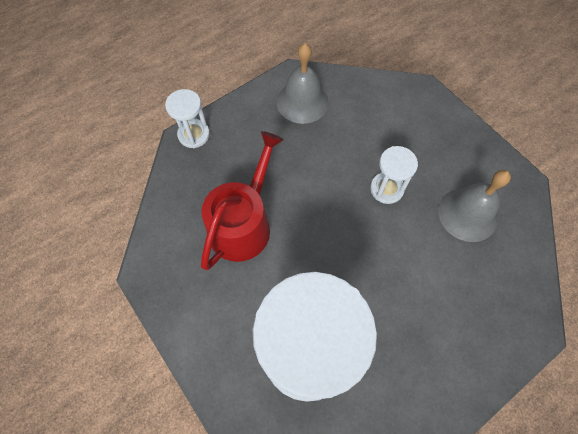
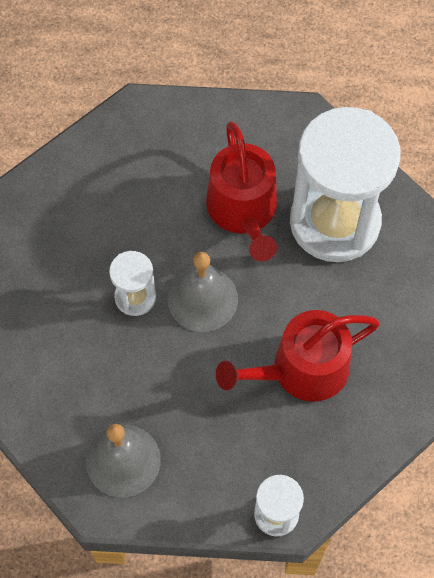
camera: 140 degrees left, 0 degrees up
grey bell [438,170,511,242] -> grey bell moved to [168,252,238,332]
none -> red watering can [206,121,277,261]

